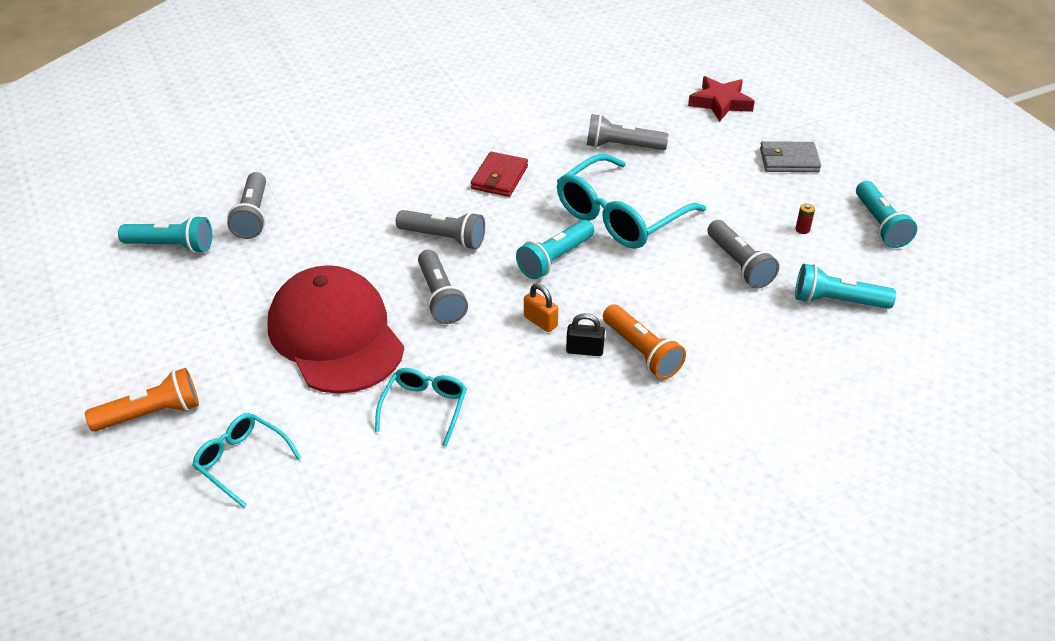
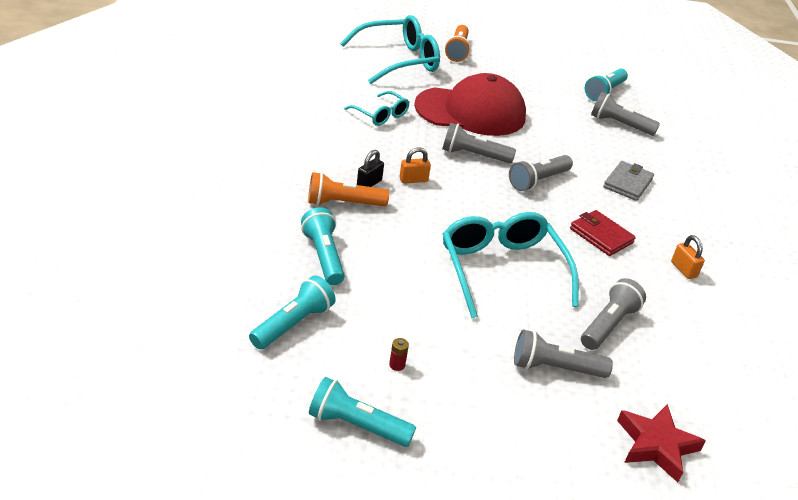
camera: 115 degrees right, 5 degrees down
turquoise glasses [192,413,301,508] -> turquoise glasses [340,15,440,84], size x1.85
turquoise flashlight [516,220,594,279] -> turquoise flashlight moved to [301,207,345,285]
grey flashlight [707,220,779,289] -> grey flashlight moved to [514,329,613,378]
grey wallet [760,141,821,172] -> grey wallet moved to [603,161,654,201]
none -> orange padlock [671,235,705,279]

